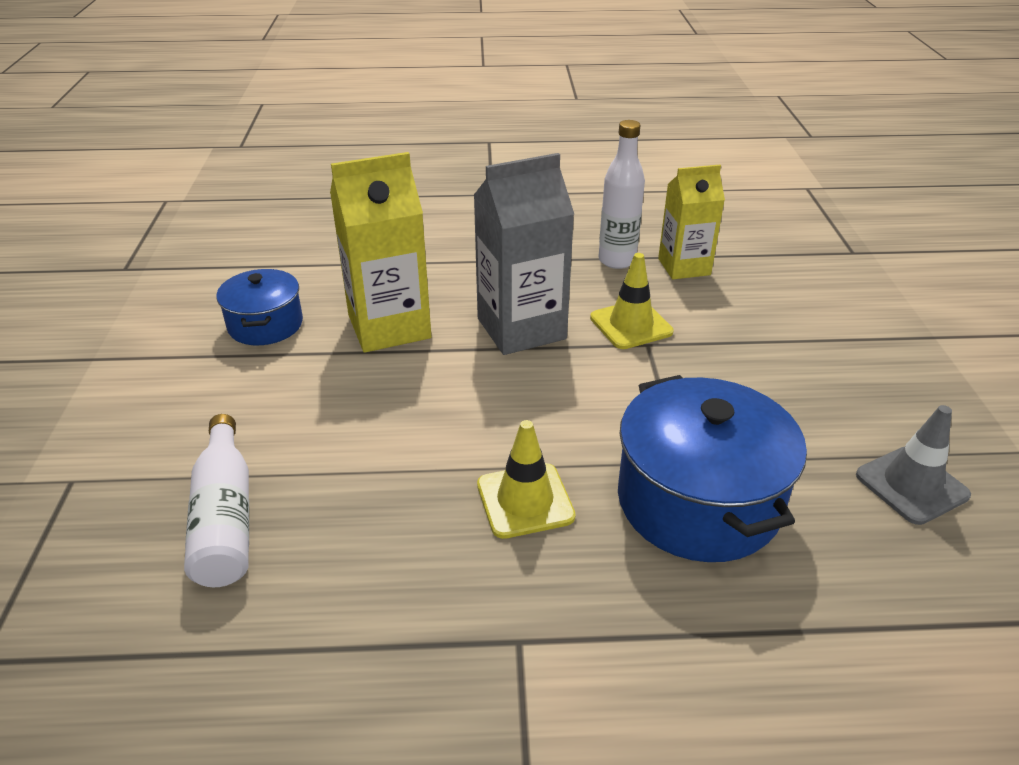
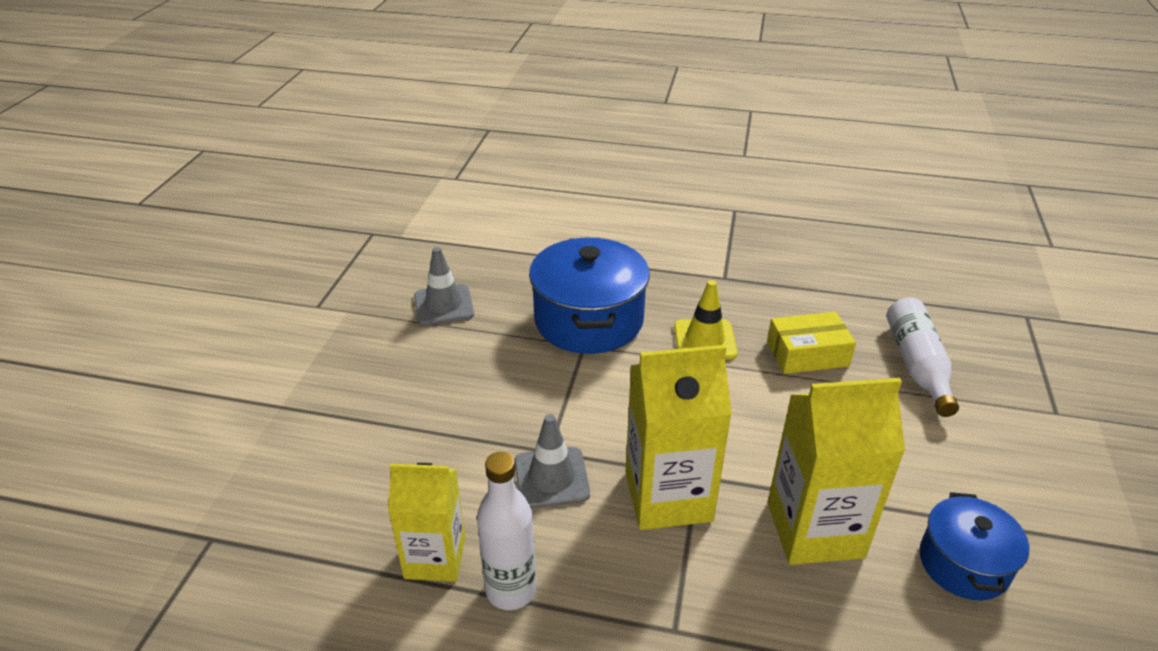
camera: 165 degrees left, 0 degrees up
grey carton [473,153,574,355] -> yellow carton [625,345,732,530]
yellow traffic cone [590,253,674,349] -> grey traffic cone [515,414,590,509]
none -> yellow box [767,312,856,374]

